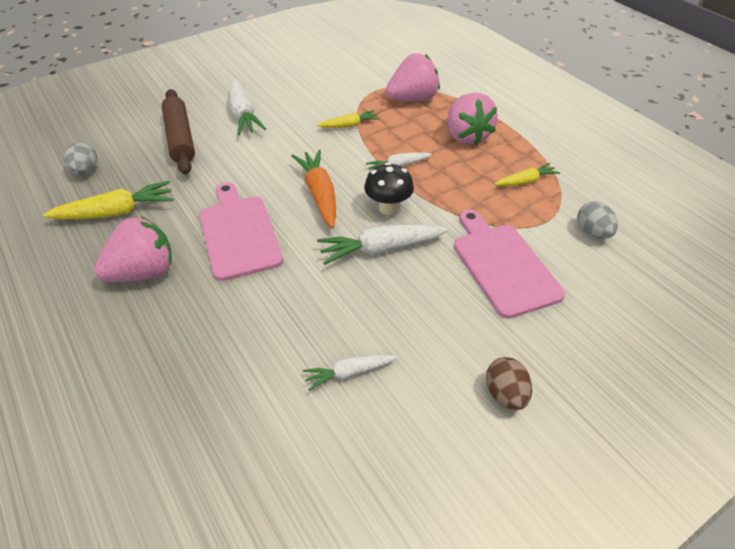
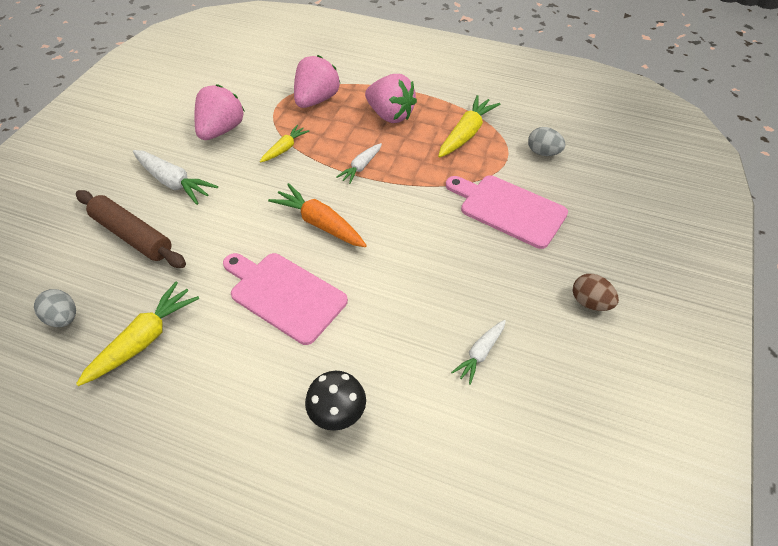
camera: 35 degrees left, 5 degrees up
pink strawberry [94,216,172,282] -> pink strawberry moved to [195,84,244,140]
white carrot [317,224,448,265] -> none
black mushroom [364,163,414,215] -> black mushroom moved to [305,371,366,431]
yellow carrot [494,163,560,186] -> yellow carrot [438,95,500,158], size x1.66

